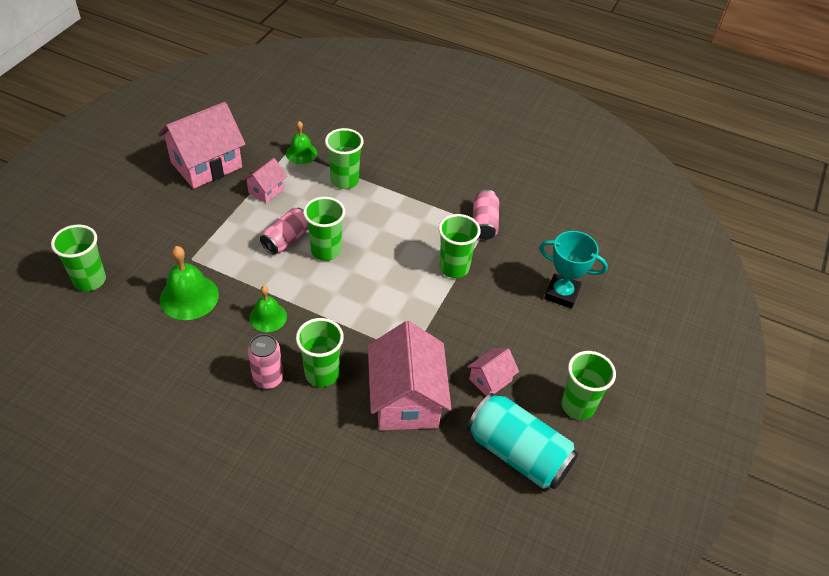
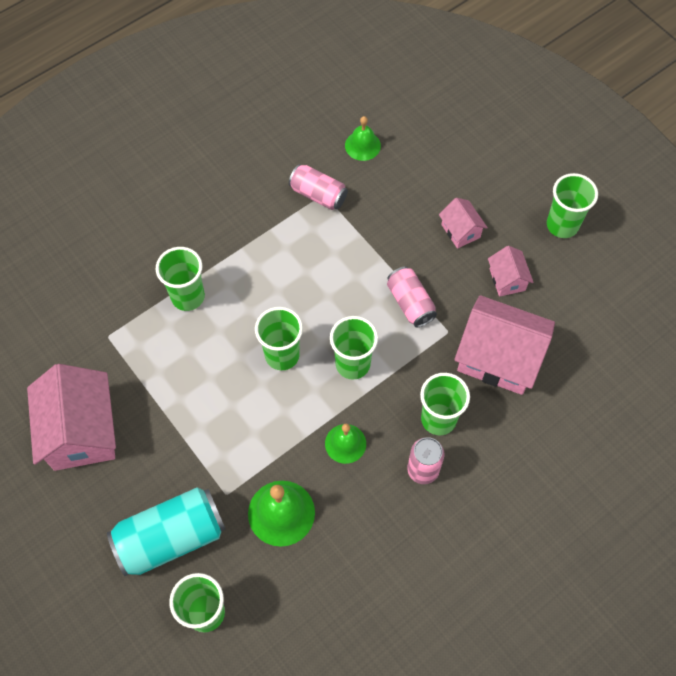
camera: 60 degrees left, 15 degrees up
pink house [243,158,287,203] -> pink house moved to [439,198,488,249]
pink can [260,208,308,255] -> pink can moved to [387,267,437,327]
green bell [286,121,317,164] -> green bell moved to [345,116,381,161]
green cup [439,214,481,278] -> green cup moved to [330,316,378,380]
turquoise can [467,393,578,489] -> turquoise can moved to [107,487,225,576]
turquoise trophy [539,231,608,309] -> none

